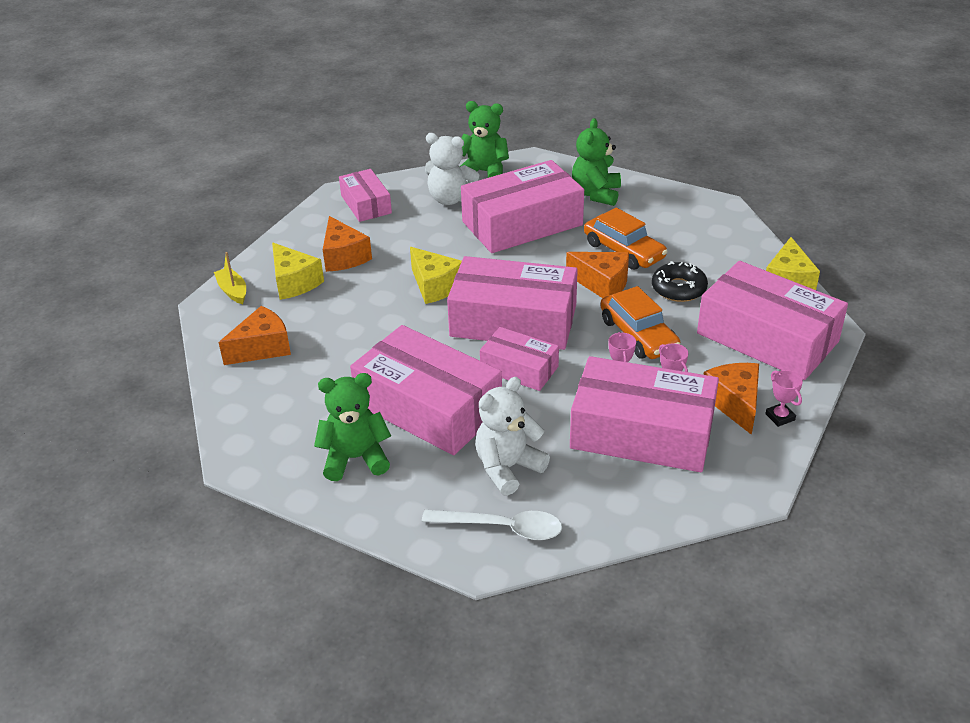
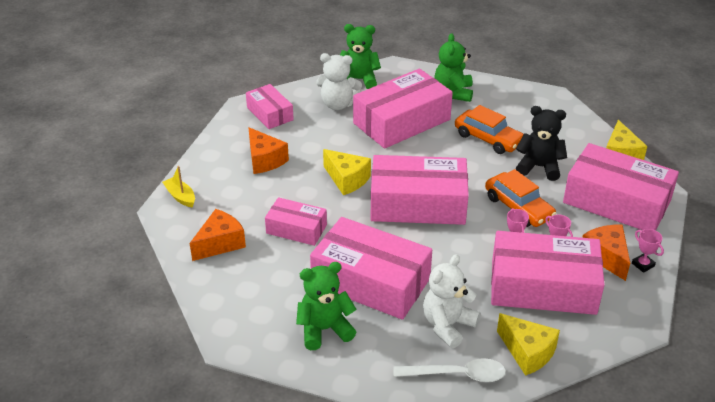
camera: 10 degrees left, 0 degrees up
yellow cheese [272,243,324,300] -> yellow cheese moved to [497,313,560,376]
pink box [480,327,559,391] -> pink box moved to [265,197,327,246]
orange cheese [566,252,629,298] -> none
black donut [652,261,708,302] -> black teddy bear [516,106,567,181]

